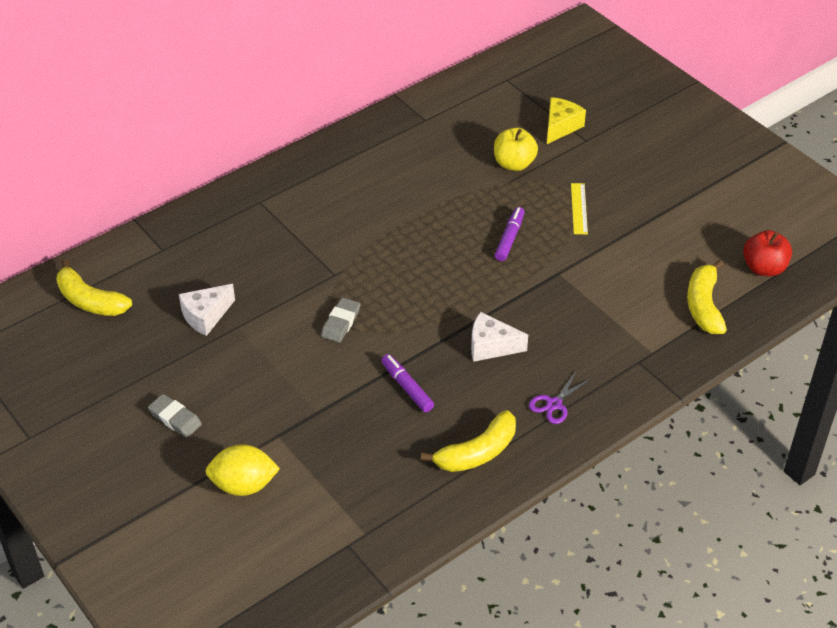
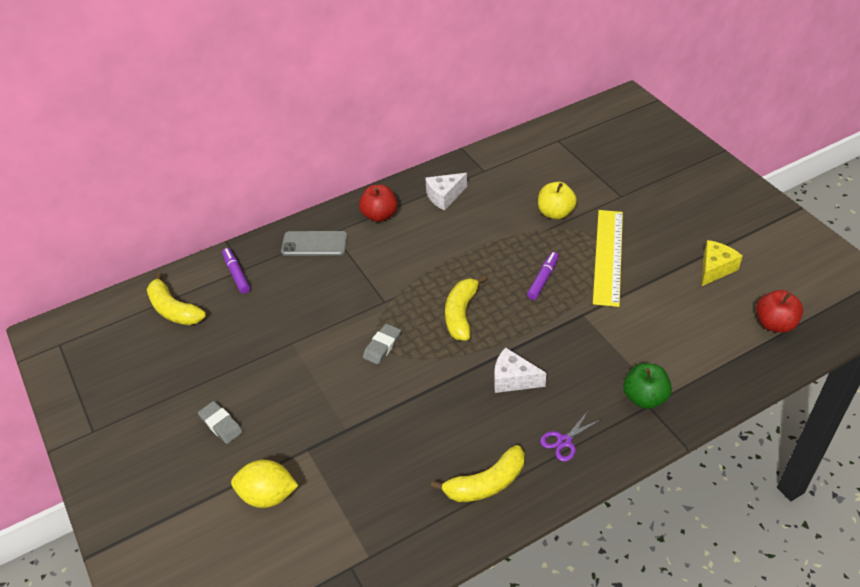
camera: 10 degrees right, 0 degrees up
white cheese [179,284,235,336] -> white cheese moved to [425,173,467,211]
purple marker [381,354,434,412] -> purple marker moved to [222,248,250,294]
yellow cheese [547,97,586,144] -> yellow cheese moved to [702,240,743,286]
yellow ruler [571,183,588,234] -> yellow ruler [593,210,623,307], size x2.04
yellow banana [687,260,727,334] -> yellow banana moved to [445,275,486,341]
none -> grey phone [281,231,348,256]
none -> red apple [359,185,398,222]
none -> green apple [623,363,672,409]

